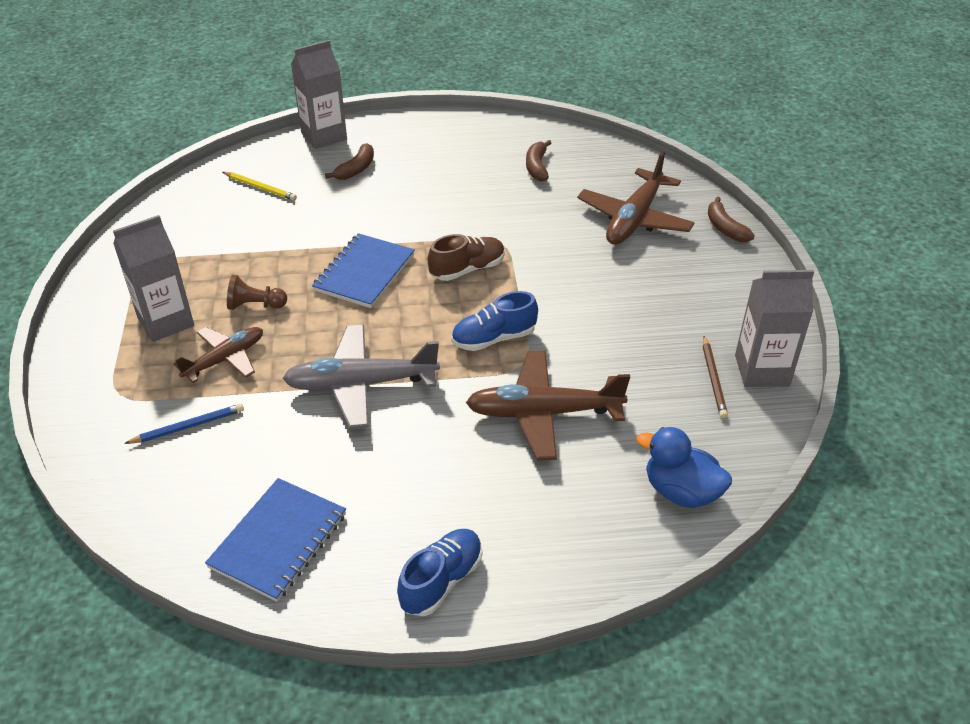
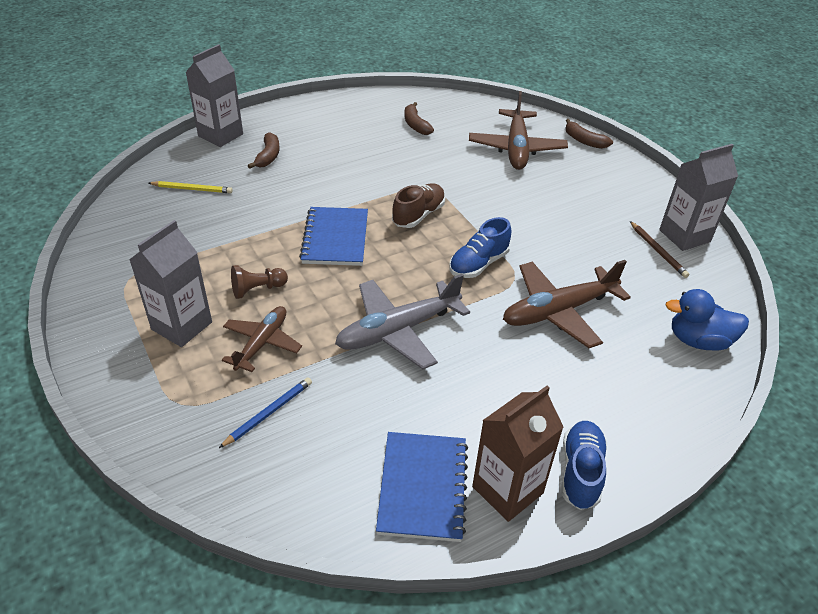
camera: 25 degrees left, 0 degrees up
none -> brown carton [472,386,564,522]

